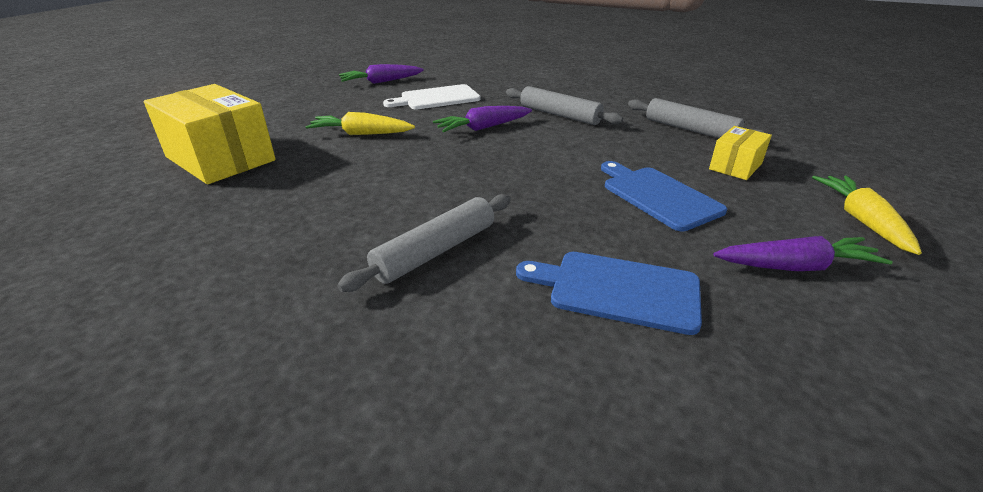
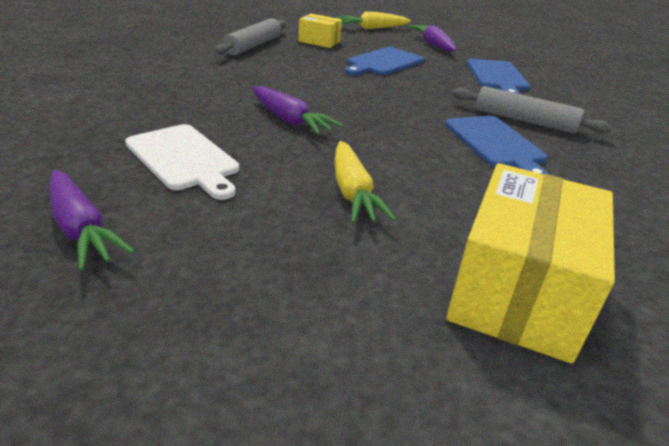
camera: 110 degrees left, 0 degrees up
grey rolling pin [506,86,623,125] -> none
none -> blue cutting board [445,116,549,175]

